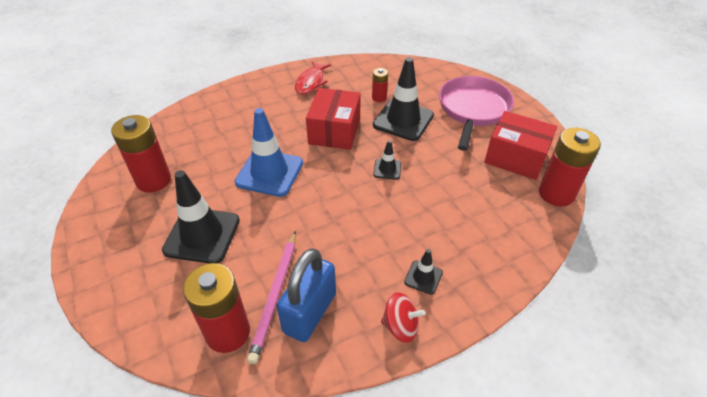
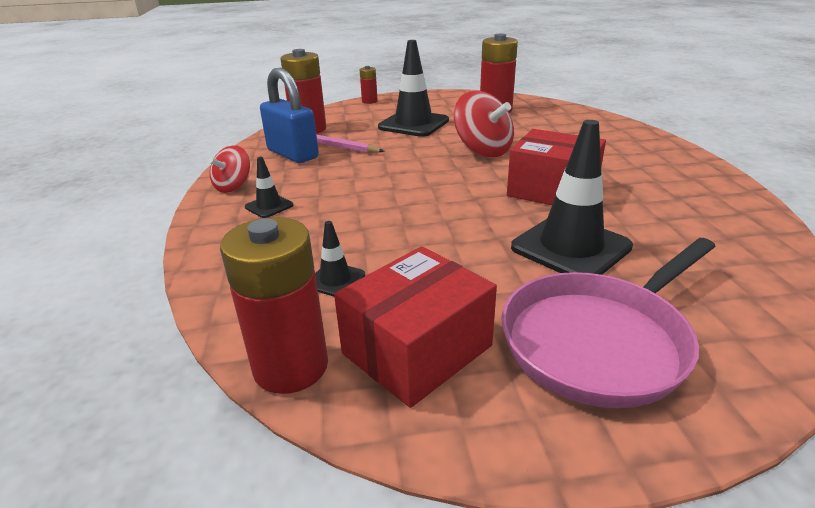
camera: 110 degrees right, 15 degrees down
blue traffic cone [235,108,303,197] -> red spinning top [454,91,514,157]
red fish [295,61,331,95] -> none
red battery [372,68,388,102] -> red battery moved to [360,66,378,104]
black traffic cone [373,140,401,180] -> black traffic cone moved to [315,221,365,296]
pink pan [439,76,514,151] -> pink pan turned 105 degrees clockwise [501,238,716,408]

